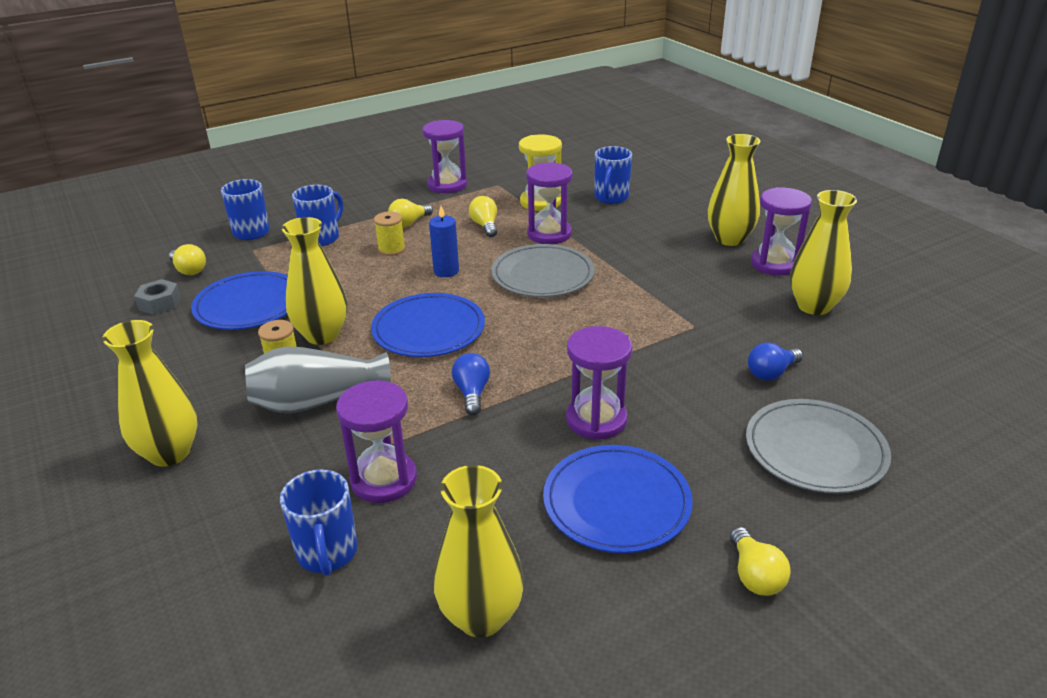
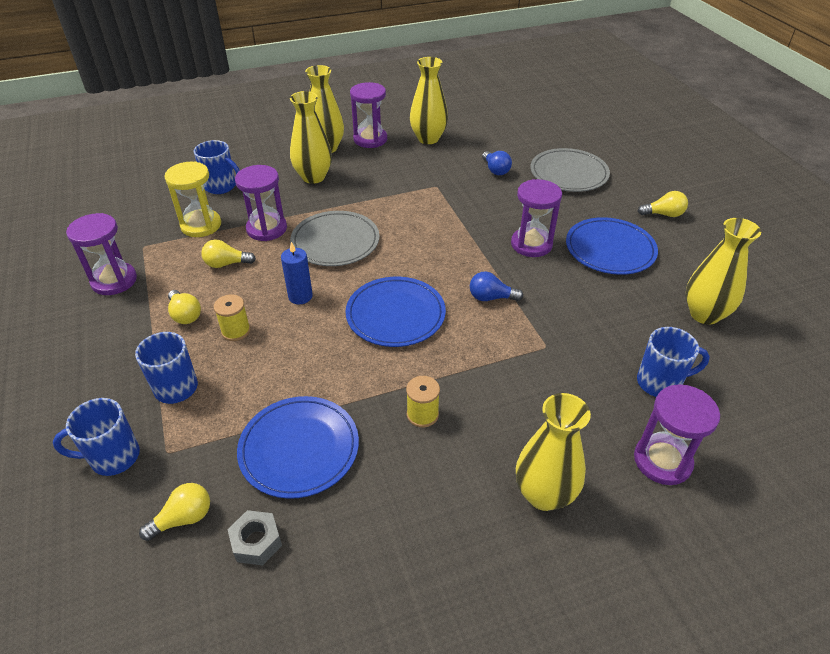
camera: 80 degrees left, 10 degrees up
grey vase [245,346,391,413] -> none
yellow vase [282,217,347,345] -> yellow vase moved to [290,91,332,184]
purple hourglass [336,380,417,503] -> purple hourglass moved to [634,384,720,485]

